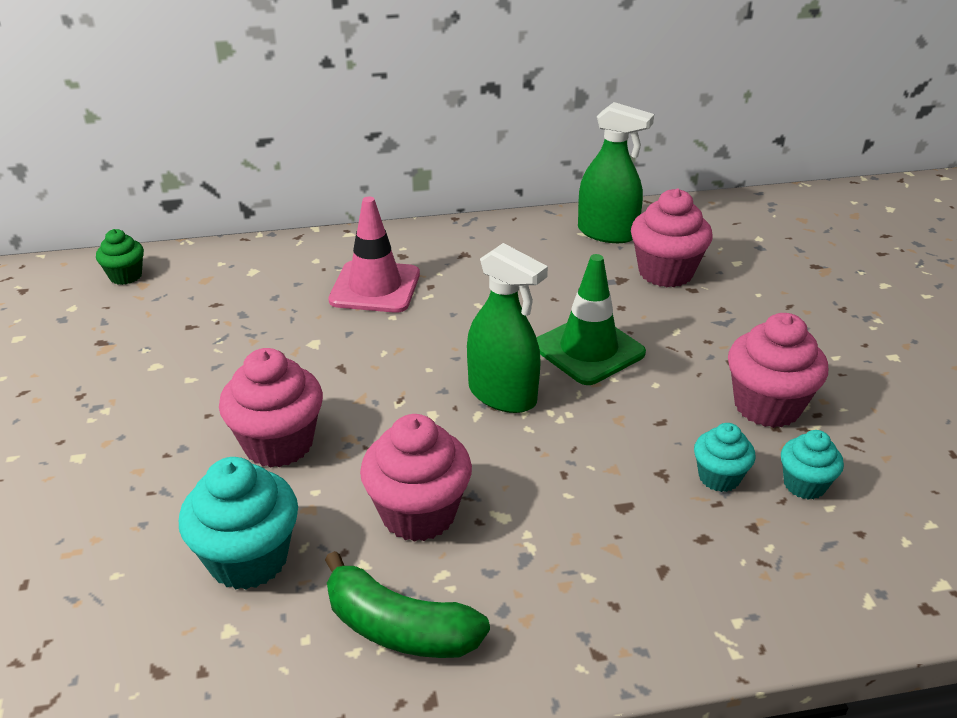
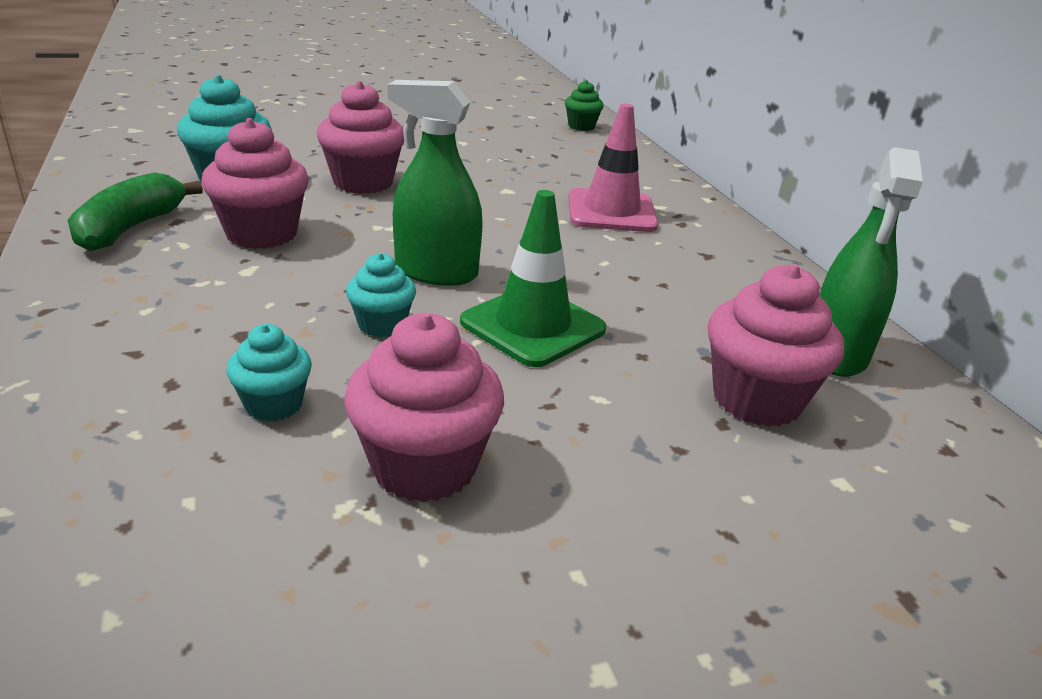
camera: 80 degrees right, 5 degrees down
green spray bottle [467,243,548,413] -> green spray bottle turned 75 degrees clockwise [388,80,483,286]
turquoise cupcake [781,430,844,500] -> turquoise cupcake moved to [346,253,416,337]

